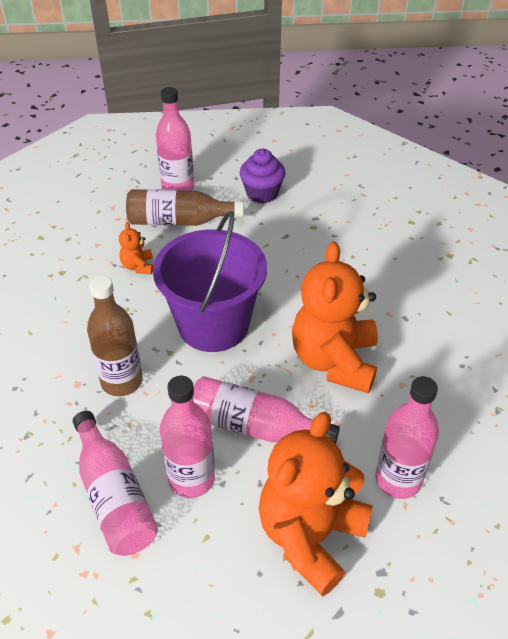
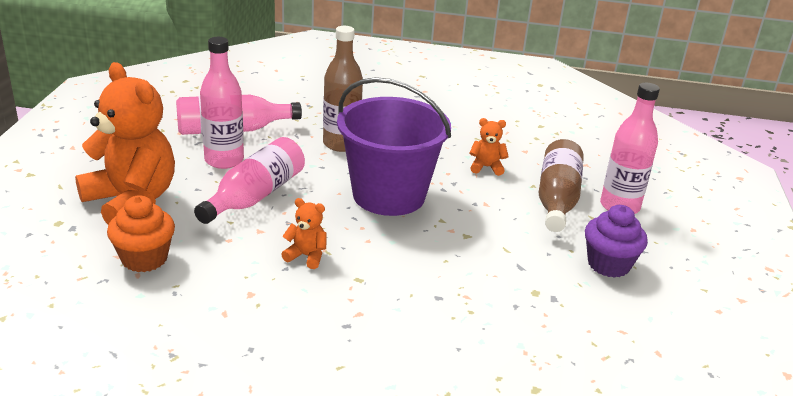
camera: 100 degrees right, 15 degrees down
orange teddy bear [292,242,378,394] -> orange teddy bear [281,198,327,269], size x0.42
pink bottle [375,376,439,499] -> orange cupcake [107,195,175,272]

